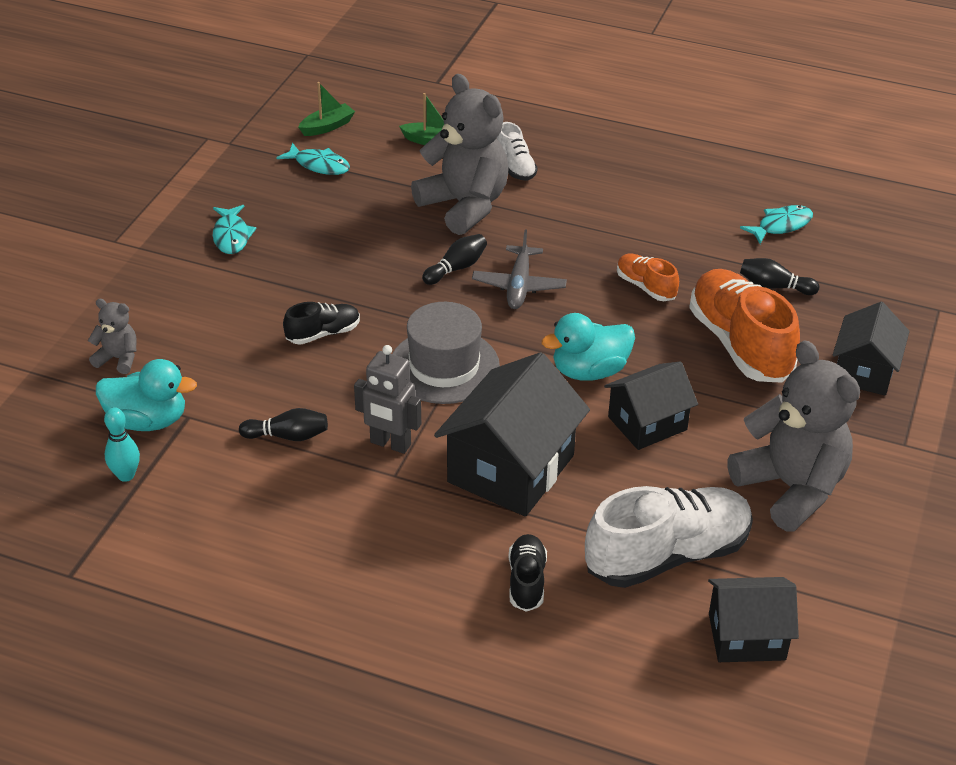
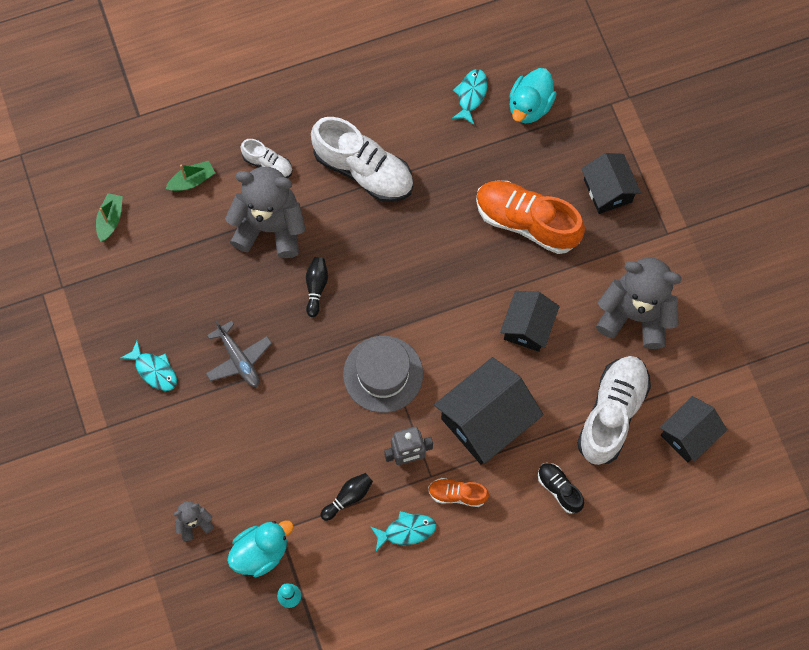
camera: 40 degrees left, 30 degrees up
turquoise fish [276,143,350,175] -> turquoise fish moved to [370,511,436,551]
black shoe [283,302,360,345] -> none
black house [434,352,590,517] -> black house turned 60 degrees clockwise [434,357,543,464]
grey plane [472,229,567,309] -> grey plane moved to [206,320,272,387]
turquoise duck [541,313,635,381] -> turquoise duck moved to [509,68,557,123]
orange shoe [617,254,679,301] -> orange shoe moved to [428,478,489,507]
black bowling pin [740,258,819,295] -> none
none -> white shoe [311,117,413,202]

